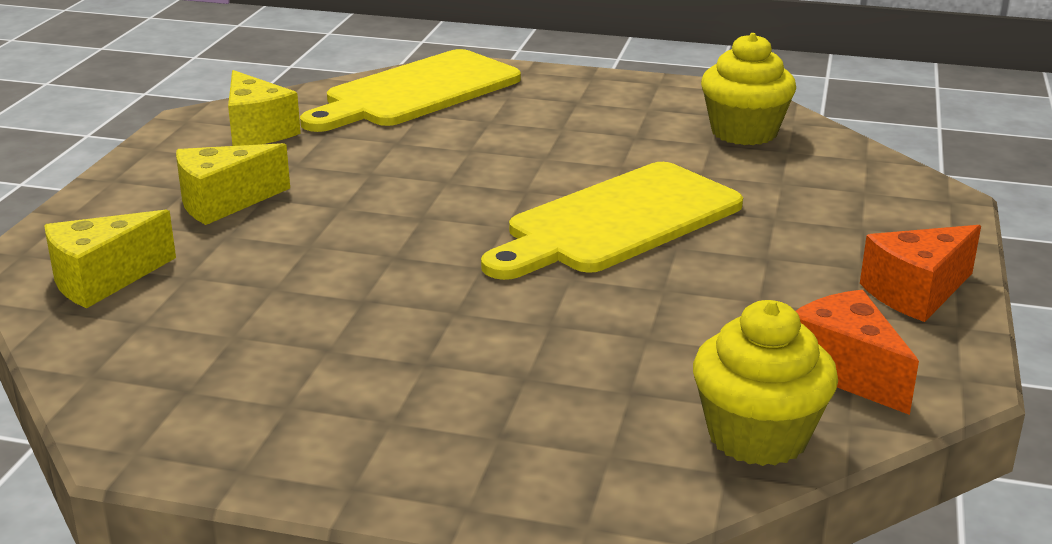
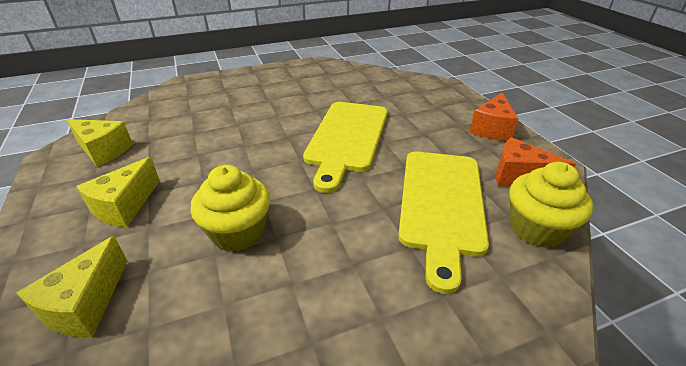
camera: 35 degrees left, 10 degrees up
yellow cutting board [300,49,521,132] -> yellow cutting board moved to [398,152,489,294]
yellow cupcake [701,33,796,145] -> yellow cupcake moved to [190,165,270,252]

